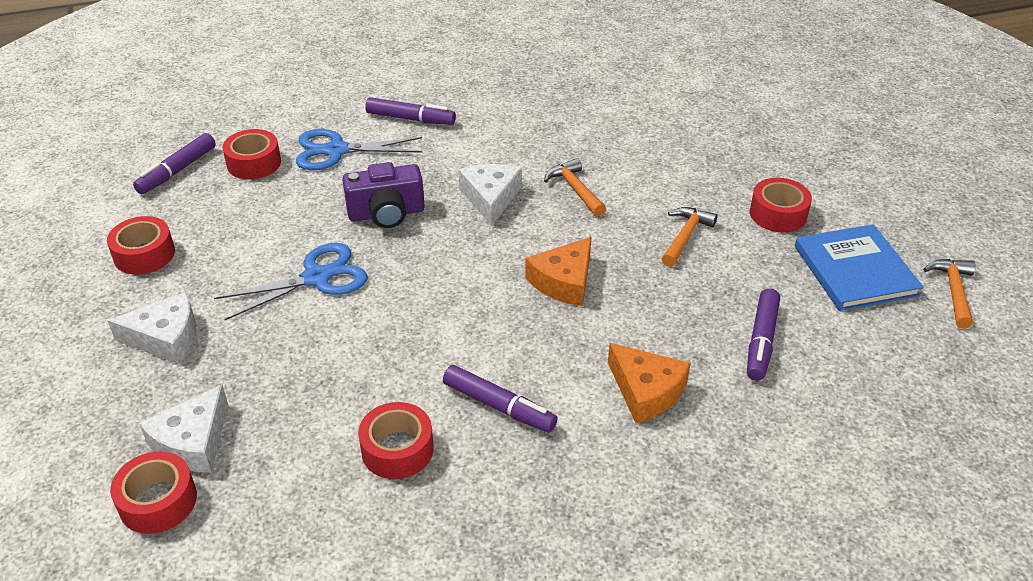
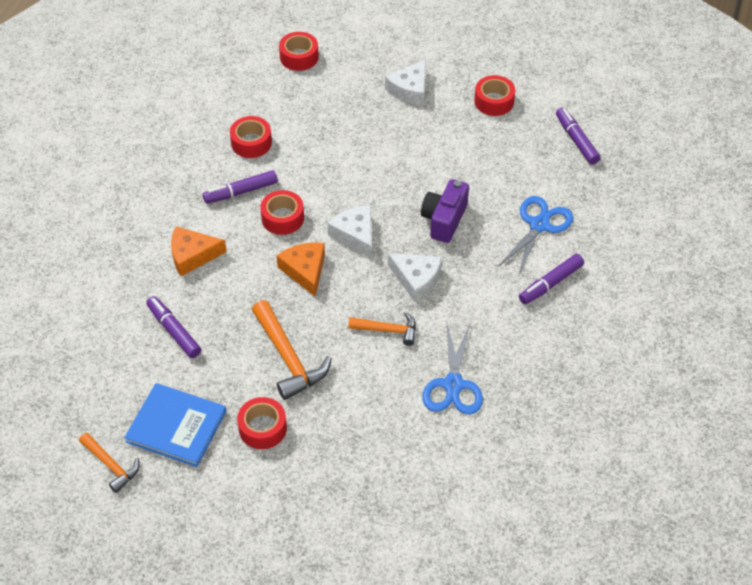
camera: 125 degrees right, 10 degrees up
white cheese [139,384,228,473] -> white cheese moved to [327,205,372,258]
blue scissors [214,243,368,320] -> blue scissors moved to [422,324,483,415]
red tape [223,129,281,179] -> red tape moved to [260,190,304,235]
orange hammer [662,207,717,267] -> orange hammer [252,300,332,400], size x1.64

